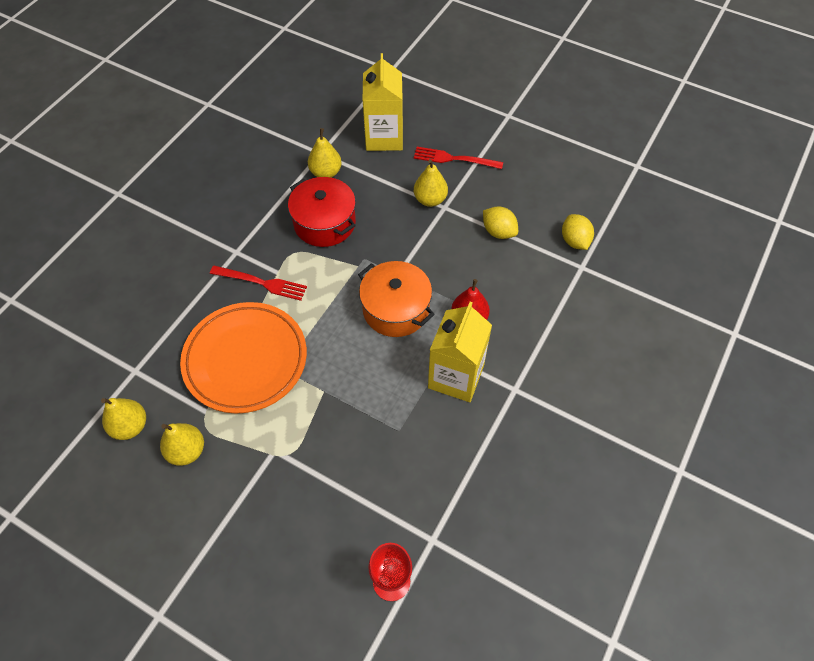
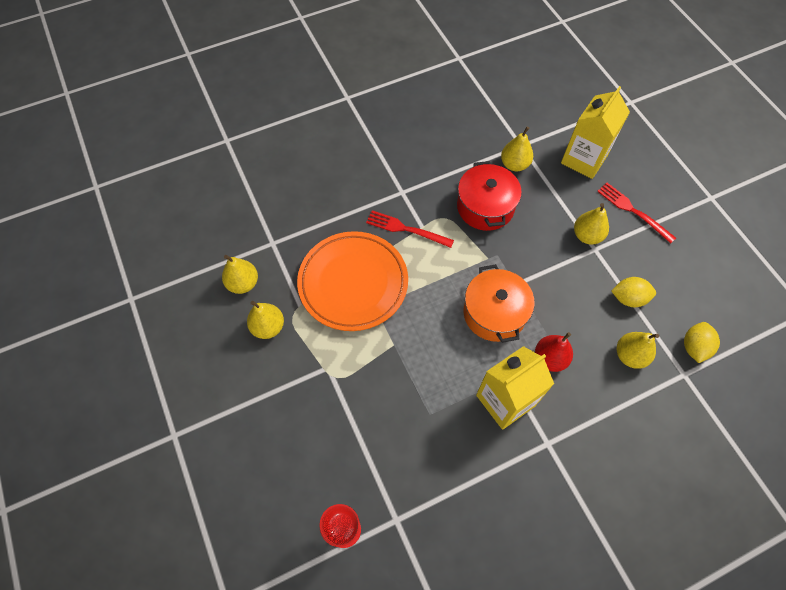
camera: 35 degrees right, 5 degrees up
red fork [210,266,307,301] -> red fork turned 150 degrees clockwise [366,210,454,248]
yellow lemon [483,207,518,239] -> yellow lemon turned 75 degrees counterclockwise [611,277,656,307]
none -> yellow pear [617,332,659,369]

